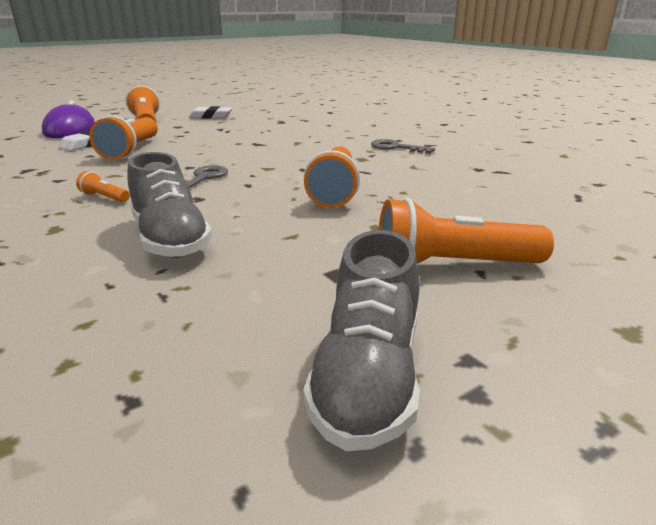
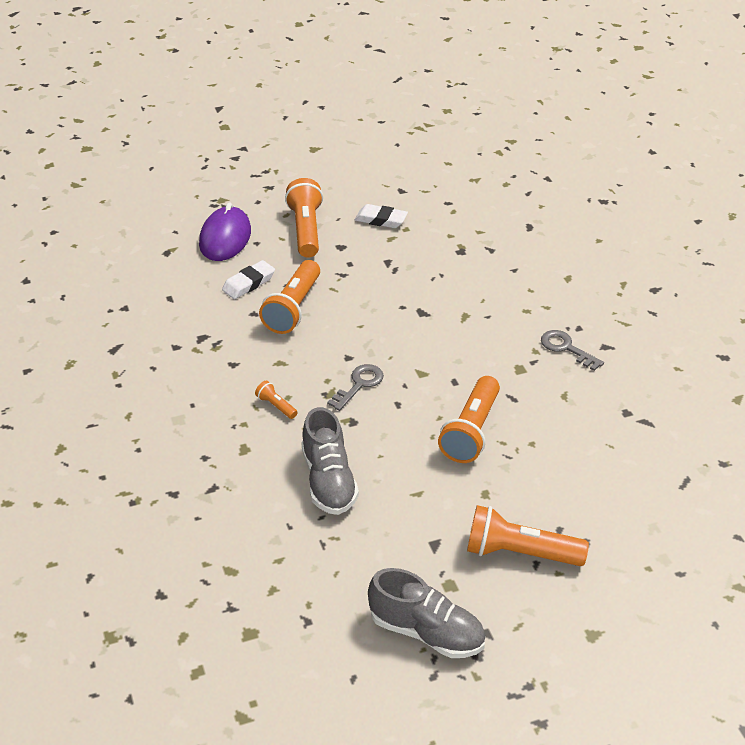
camera: 15 degrees right, 15 degrees up
grey shoe [303,230,420,451] -> grey shoe turned 90 degrees counterclockwise [368,568,486,658]

